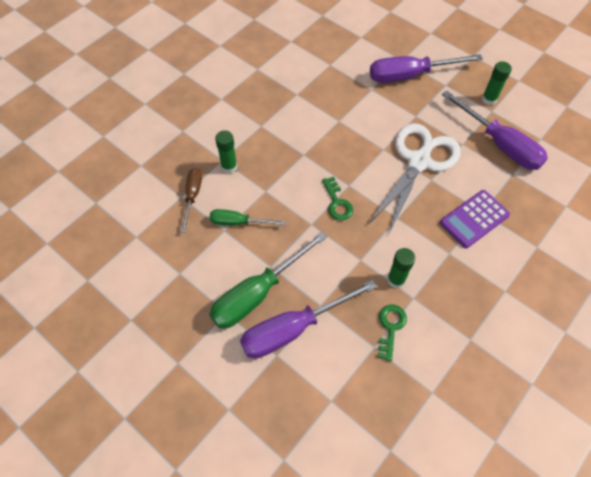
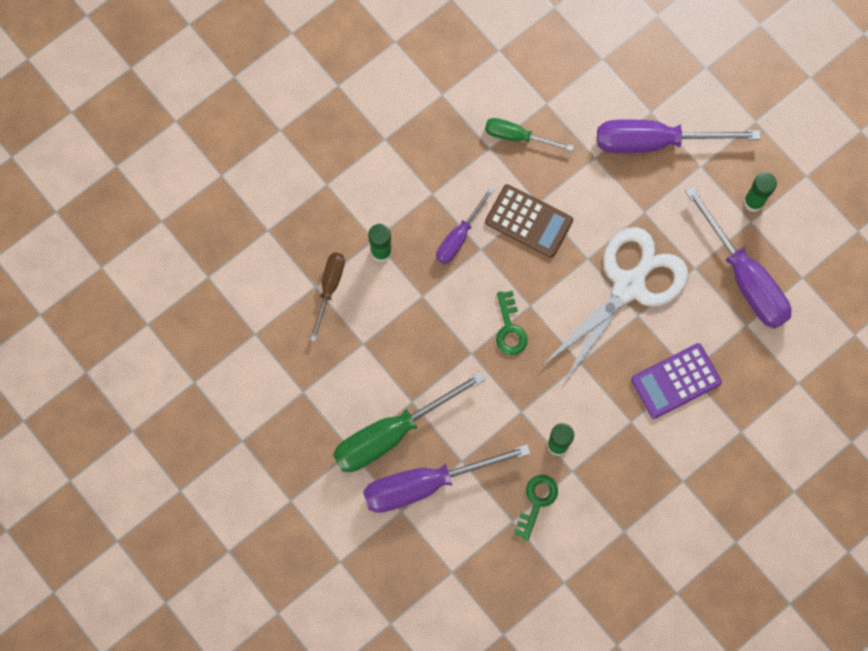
camera: 10 degrees right, 15 degrees up
green screwdriver [210,209,285,226] -> green screwdriver moved to [485,118,574,151]
none -> purple screwdriver [436,188,494,264]
none -> brown calculator [485,184,573,258]

